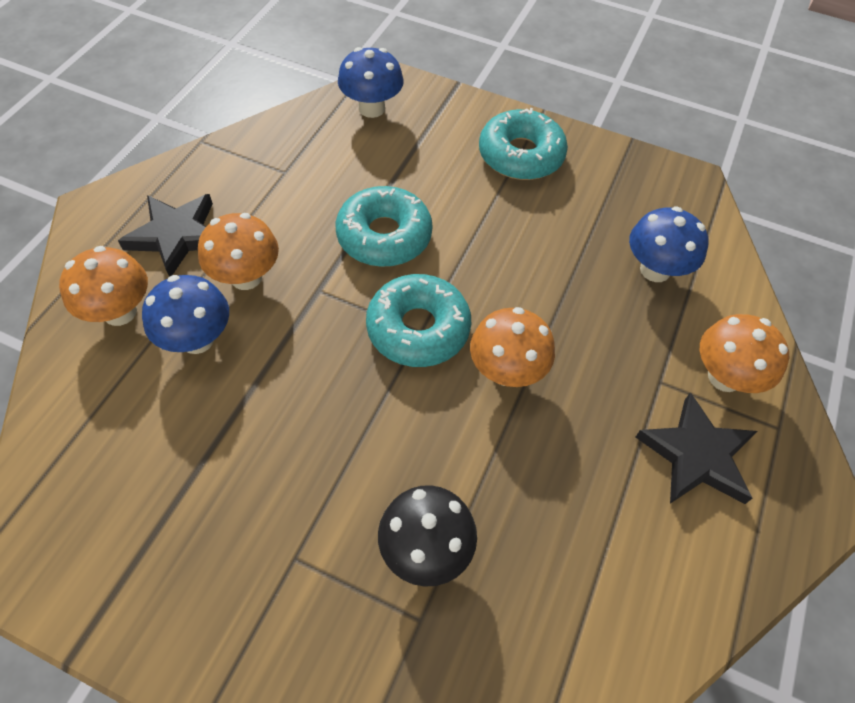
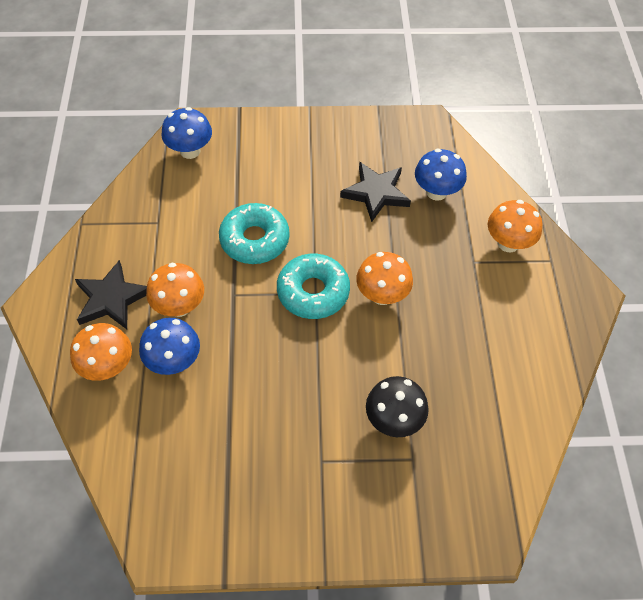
camera: 25 degrees left, 0 degrees up
turquoise donut [479,108,568,180] -> none
black star [636,392,757,504] -> black star moved to [340,162,411,222]

